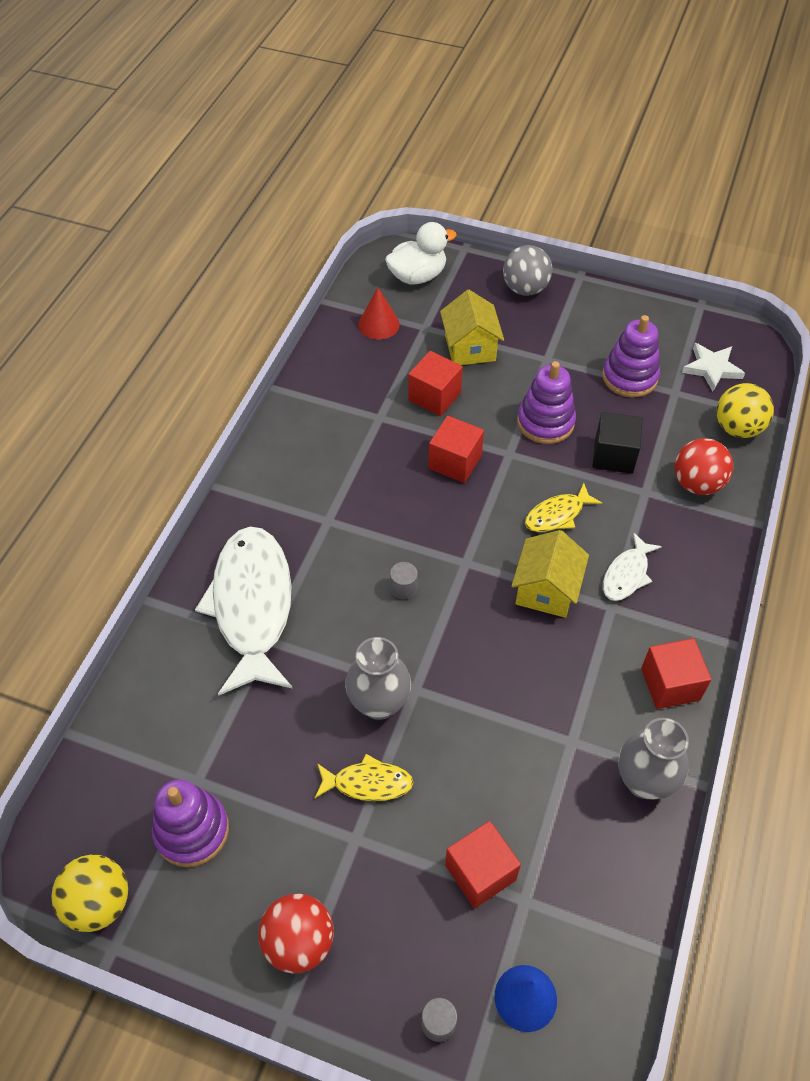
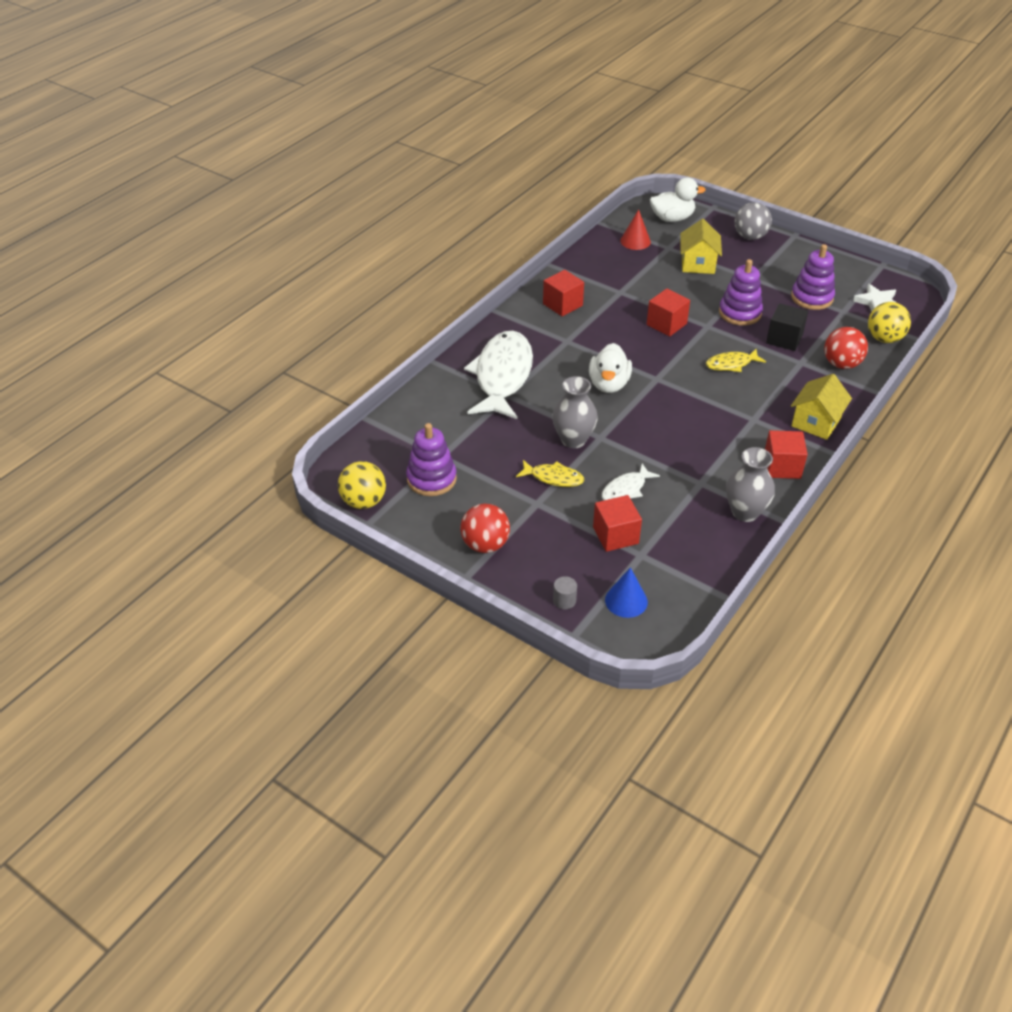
camera: 15 degrees right, 10 degrees down
grey cylinder [390,562,418,599] -> white duck [589,343,632,393]
red cube [408,351,463,416] -> red cube moved to [543,270,584,316]
yellow house [512,530,589,618] -> yellow house moved to [791,374,852,440]
white fish [603,533,662,601] -> white fish moved to [602,463,660,500]

